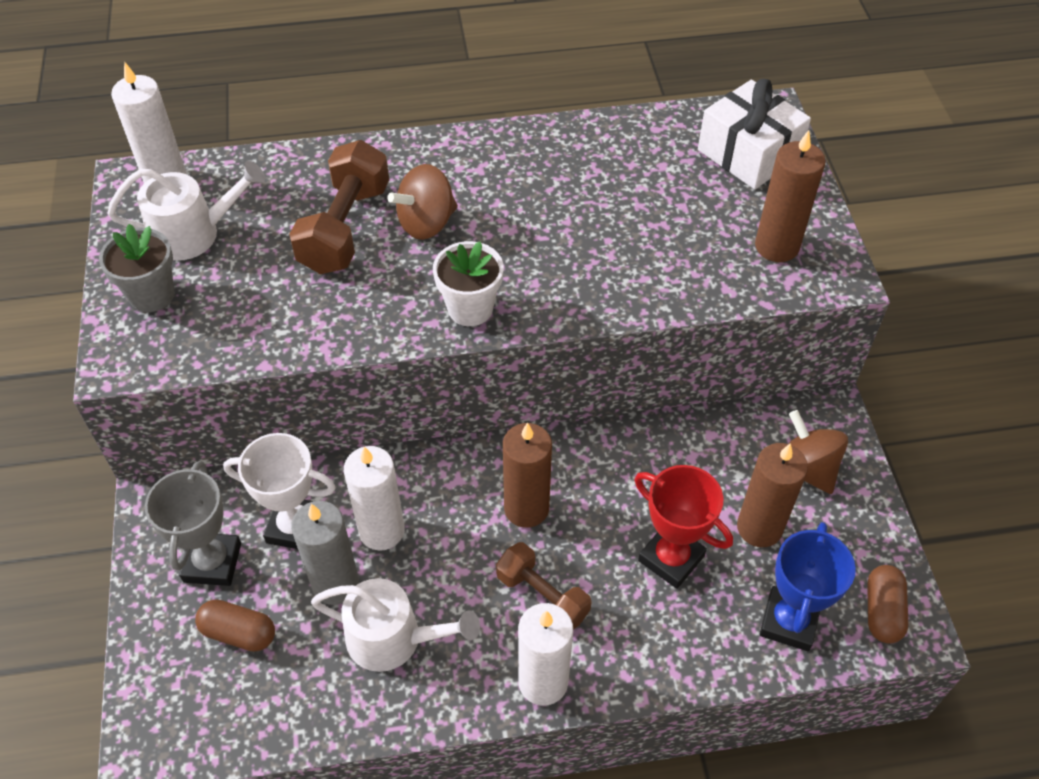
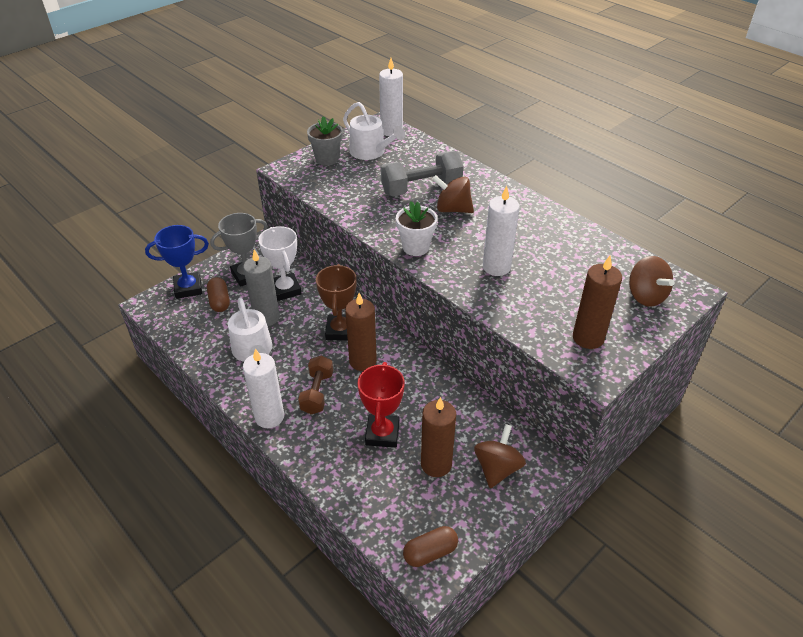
camera: 55 degrees right, 10 degrees down
brown dumbbell [289,140,389,274] -> grey dumbbell [381,151,463,196]
white candle [344,446,405,551] -> white candle moved to [483,186,520,276]
white gift [698,79,811,189] -> brown spinning top [629,256,675,307]
blue trophy [760,522,856,651] -> blue trophy moved to [145,225,209,299]
none -> brown trophy [316,264,357,340]

